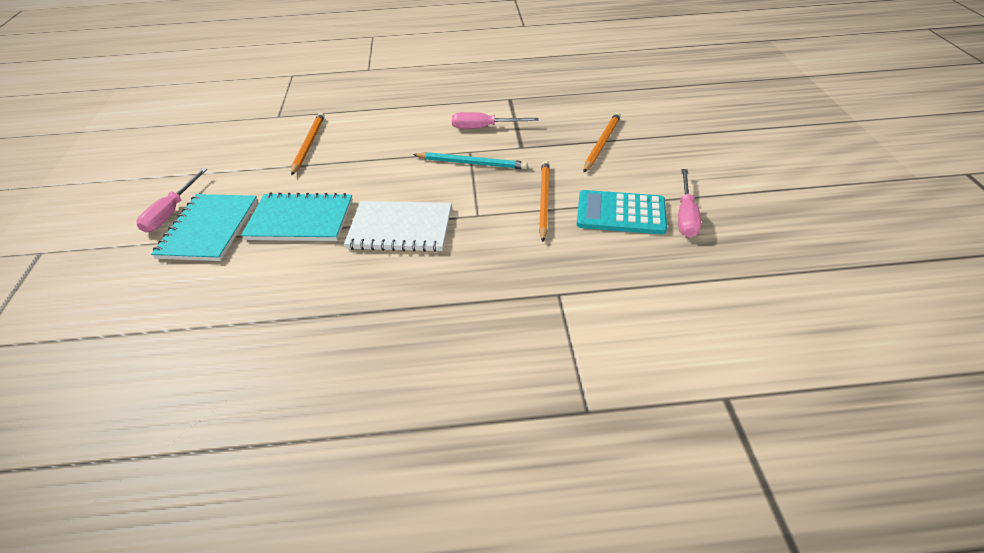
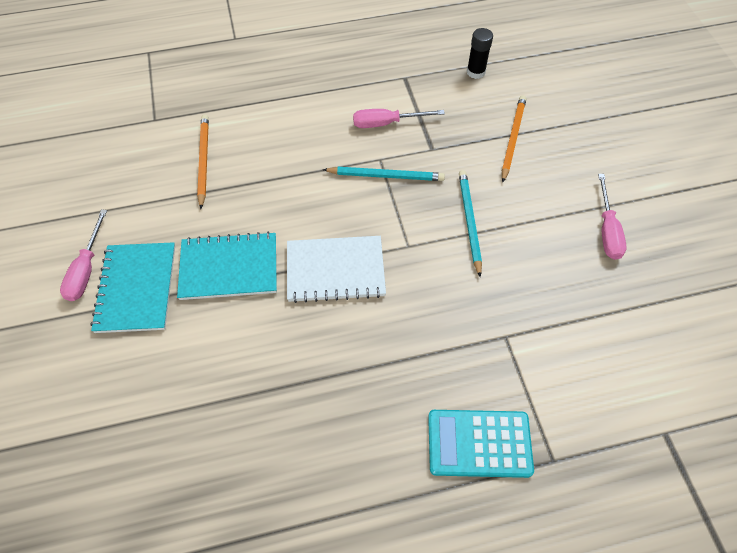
camera: 10 degrees left, 15 degrees up
orange pencil [539,160,550,242] -> turquoise pencil [459,170,482,277]
turquoise calculator [577,190,667,234] -> turquoise calculator moved to [428,410,534,478]
none -> black glue stick [467,28,493,79]

